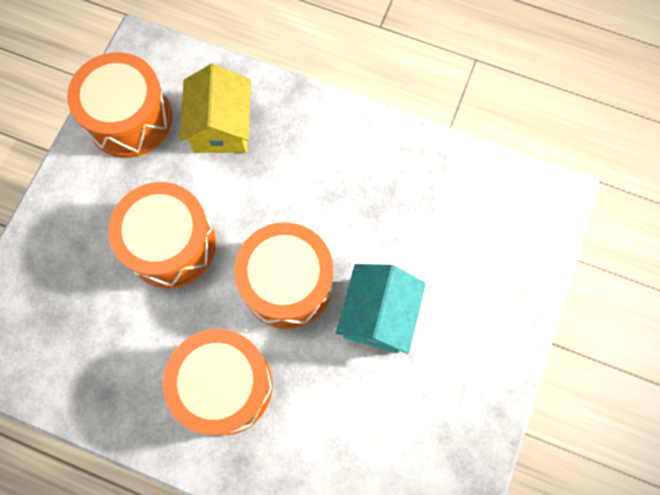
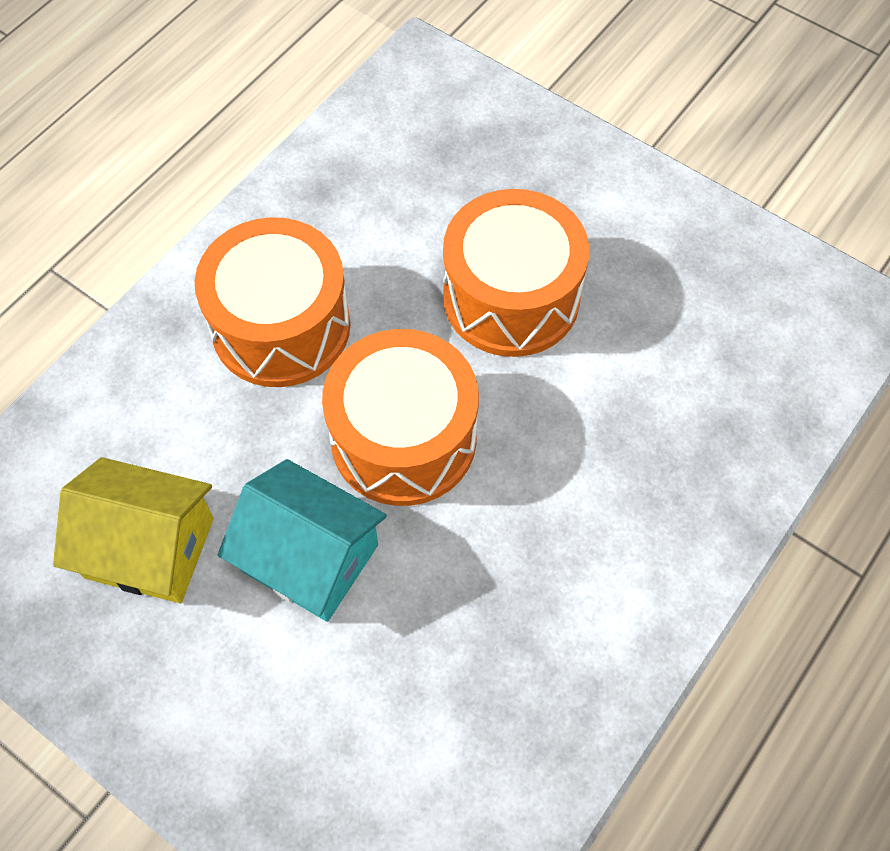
camera: 105 degrees right, 10 degrees down
orange drum [67,52,172,158] -> none
yellow house [180,64,251,153] -> yellow house moved to [53,457,214,603]

